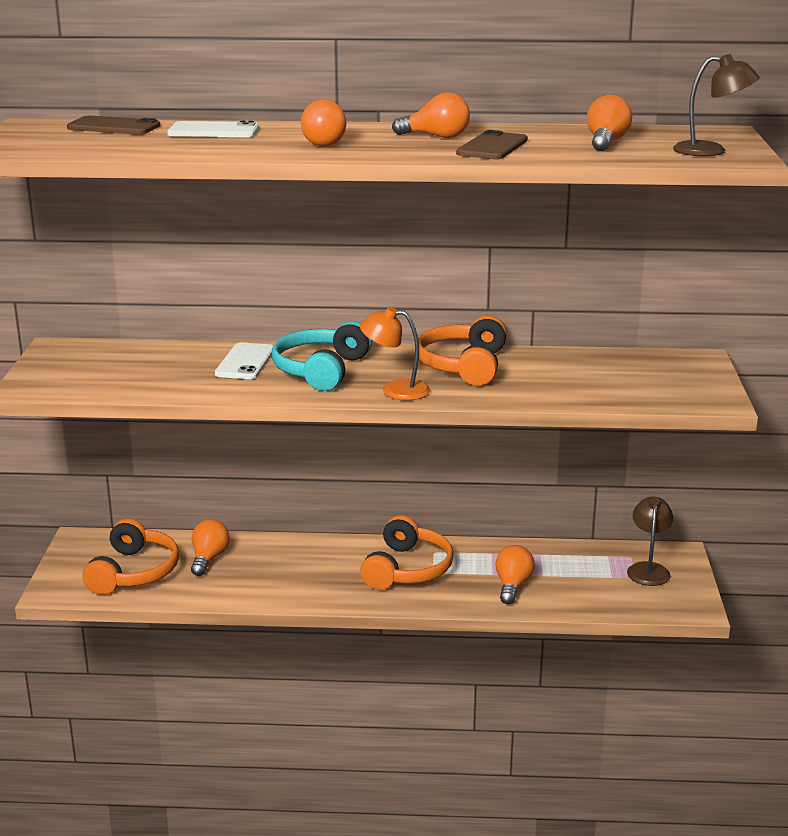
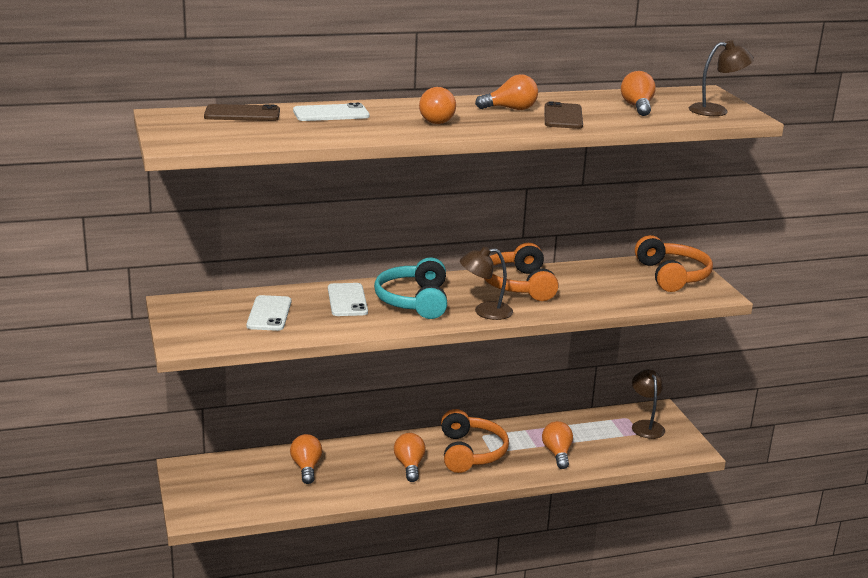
camera: 20 degrees left, 0 degrees up
orange headphones [83,518,179,595] -> orange headphones moved to [635,235,713,292]
orange lamp [360,307,430,400] -> brown lamp [460,246,513,320]
none -> white phone [246,295,291,331]
none -> orange light bulb [394,433,426,482]

